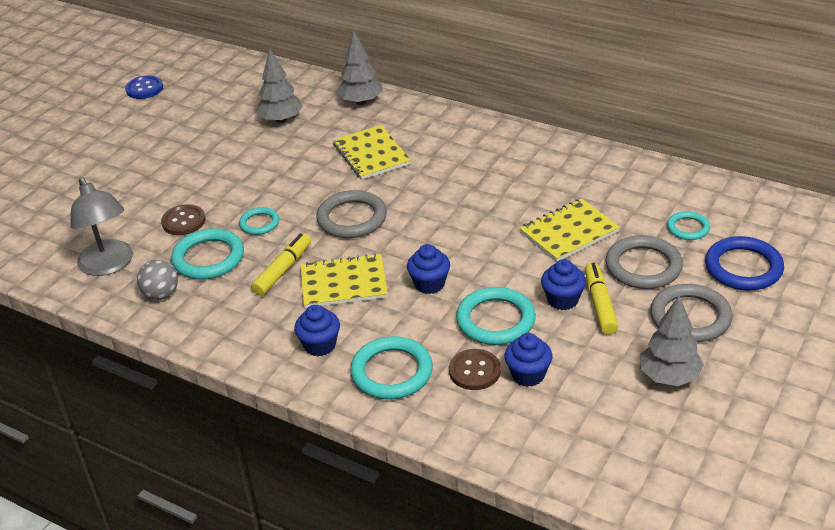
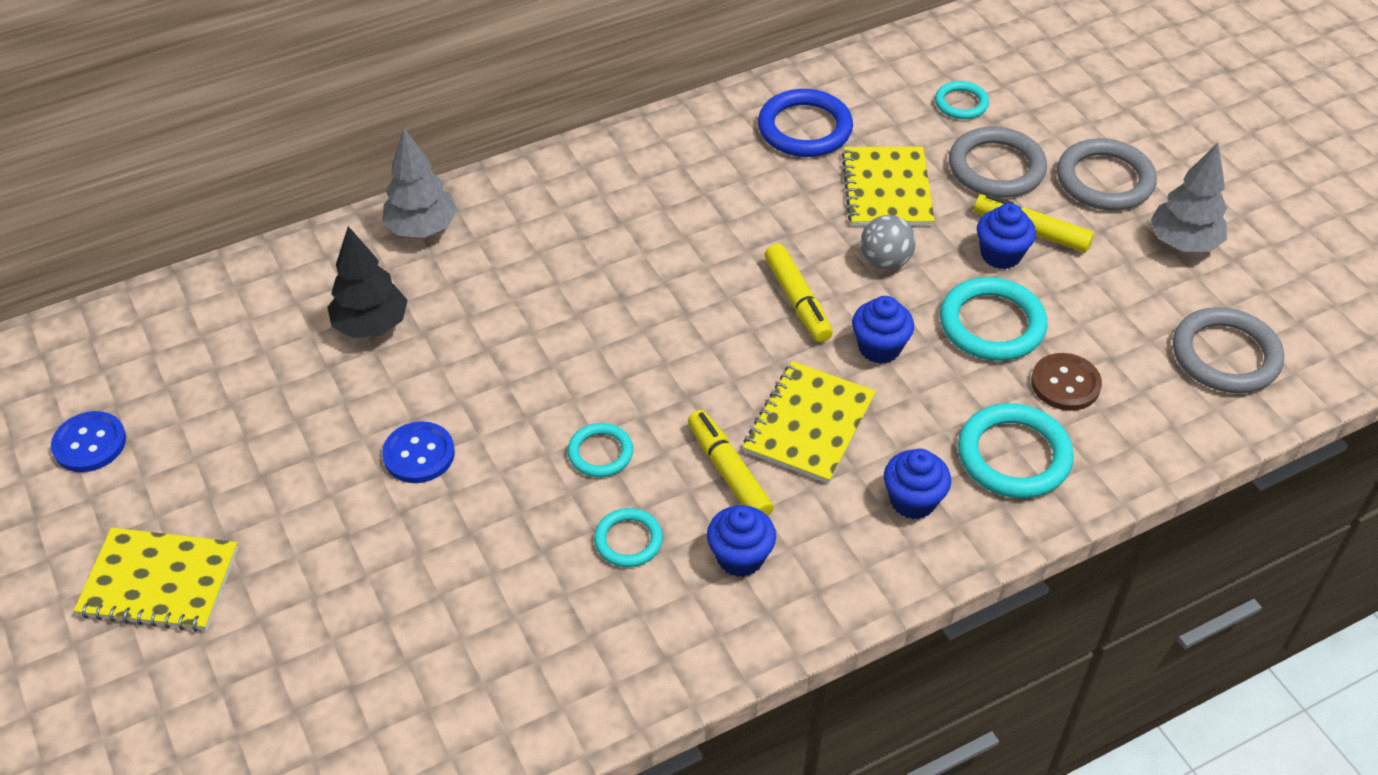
camera: 60 degrees left, 10 degrees up
grey lamp [70,178,133,276] -> none
grey ball [137,260,178,300] -> grey ball moved to [861,215,916,270]
brown button [161,204,206,235] -> none
turquoise ring [171,228,244,279] -> turquoise ring [594,508,663,567], size x0.58
grey tree [256,49,303,123] -> black tree [327,226,408,338]
grey ring [316,190,387,238] -> grey ring moved to [1173,307,1284,393]
yellow notebook [333,125,411,180] -> yellow notebook moved to [74,528,238,632]
blue cupcake [504,333,553,387] -> blue cupcake moved to [707,505,776,577]
blue ring [705,236,784,291] -> blue ring moved to [758,89,853,157]
none -> blue button [382,421,455,483]
none -> yellow marker [764,244,833,343]

